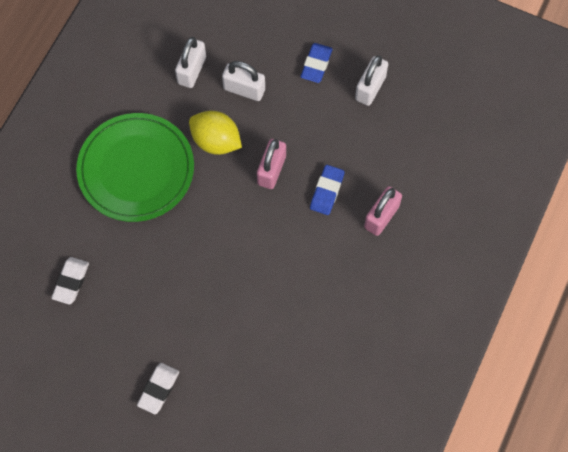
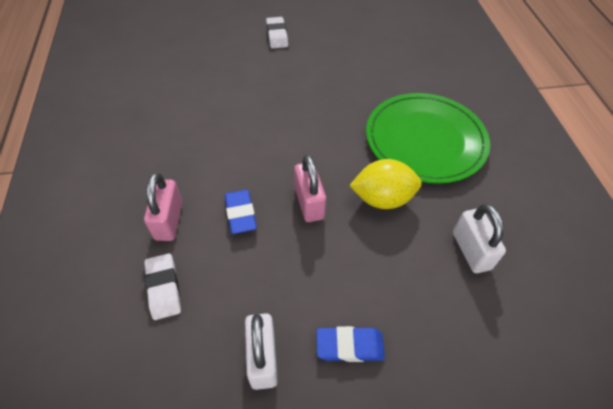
camera: 145 degrees right, 15 degrees down
white eraser [51,257,89,305] -> white eraser moved to [144,253,181,320]
white padlock [222,61,265,101] -> none
blue eraser [301,43,332,83] -> blue eraser turned 75 degrees counterclockwise [316,326,385,362]

